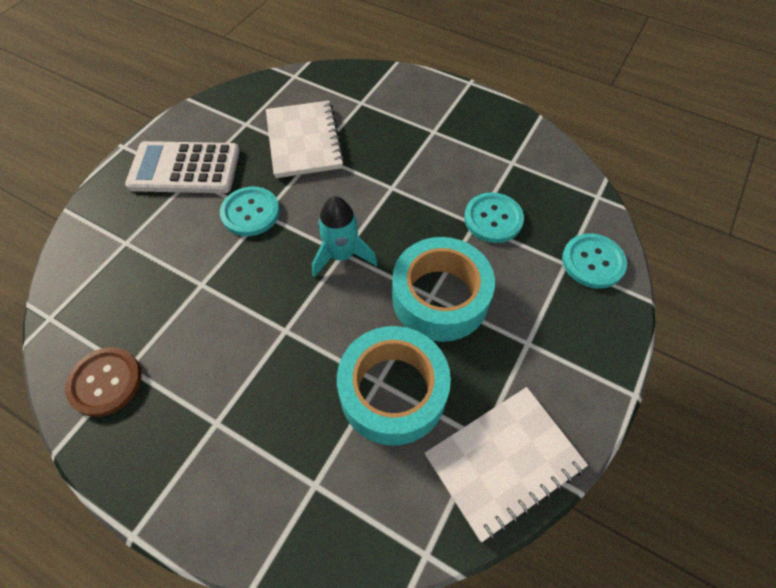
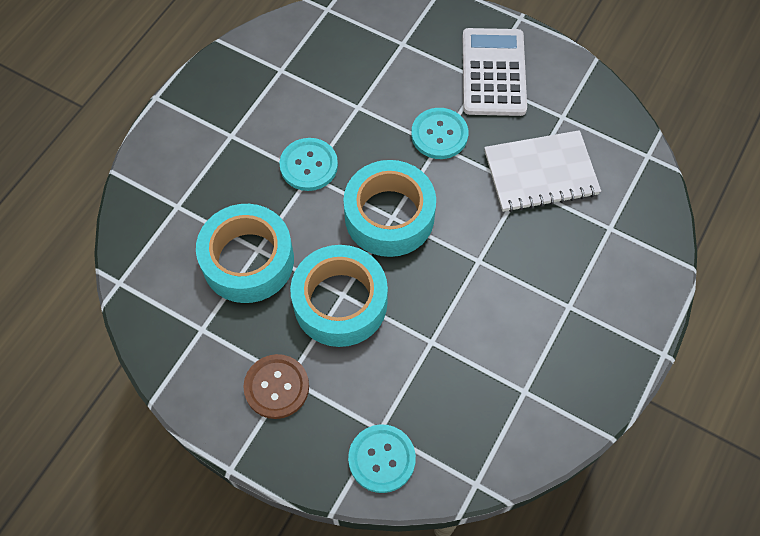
camera: 90 degrees right, 5 degrees up
brown button [65,347,142,417] -> brown button moved to [243,354,309,419]
turquoise rocket [312,196,377,277] -> turquoise tape [343,160,436,257]
white notebook [425,387,588,542] -> none
turquoise button [464,192,524,243] -> turquoise button moved to [280,138,338,191]

